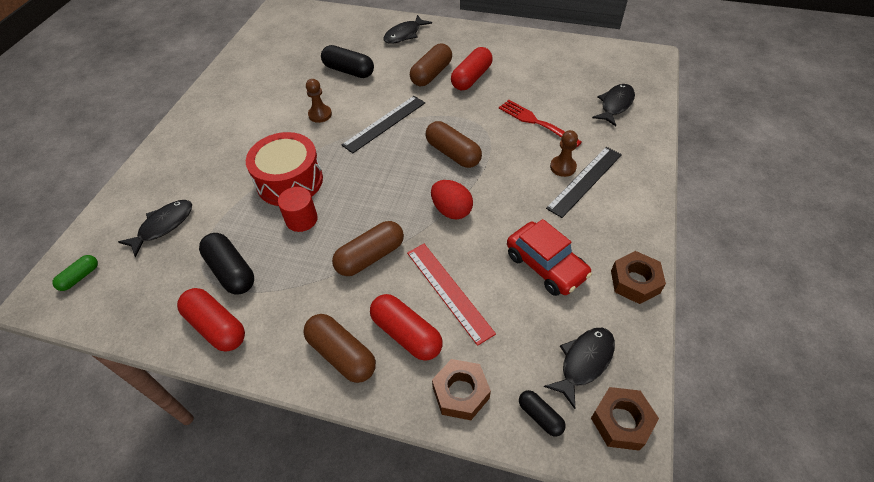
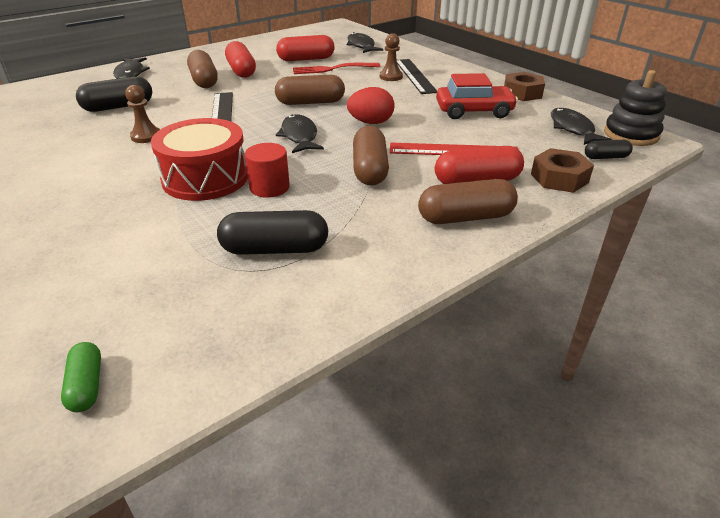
camera: 55 degrees left, 15 degrees down
black fish [118,200,192,257] -> black fish moved to [276,114,324,153]
red capsule [177,288,245,352] -> red capsule moved to [276,35,334,61]
brown nut [591,387,659,451] -> black stacking toy [604,70,667,146]

